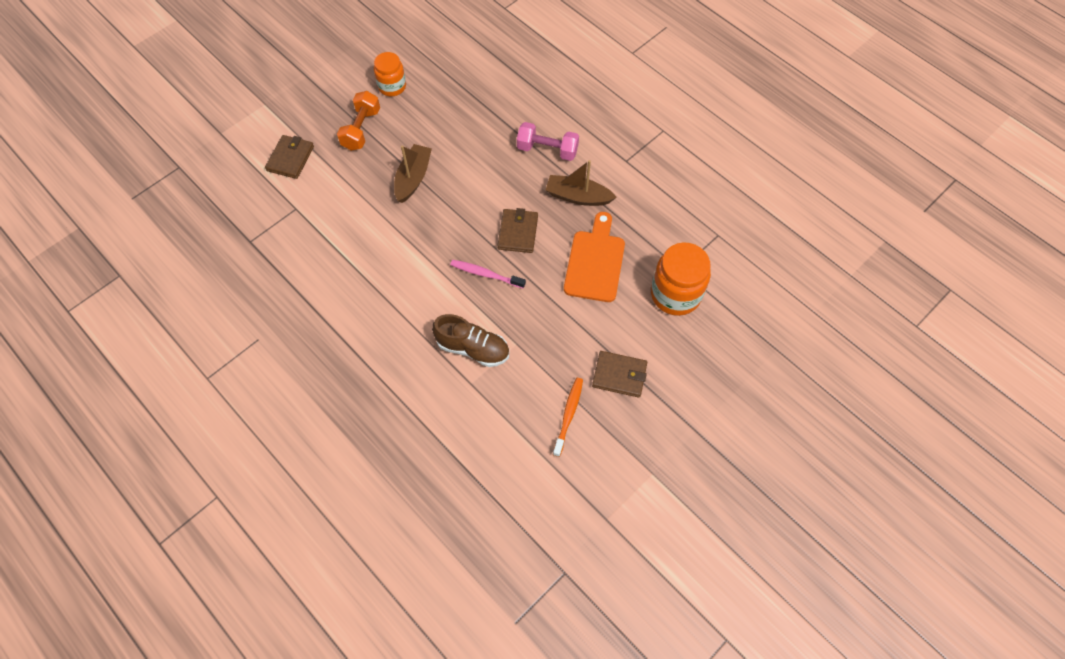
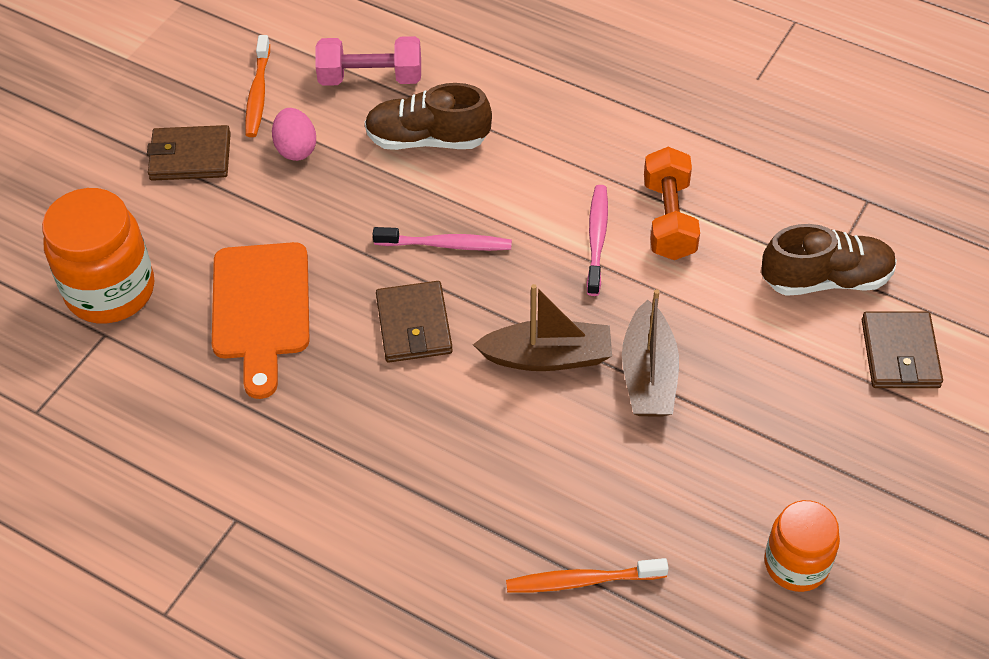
camera: 165 degrees right, 10 degrees down
orange dumbbell [337,91,380,151] -> orange dumbbell moved to [644,147,700,260]
pink dumbbell [517,122,579,161] -> pink dumbbell moved to [315,36,421,86]
brown boat [546,160,617,206] -> brown boat moved to [473,284,612,371]
none -> pink egg [272,108,316,161]
none -> orange toothbrush [506,558,669,593]
none -> pink toothbrush [587,185,608,296]
none -> brown shoe [762,224,897,296]

